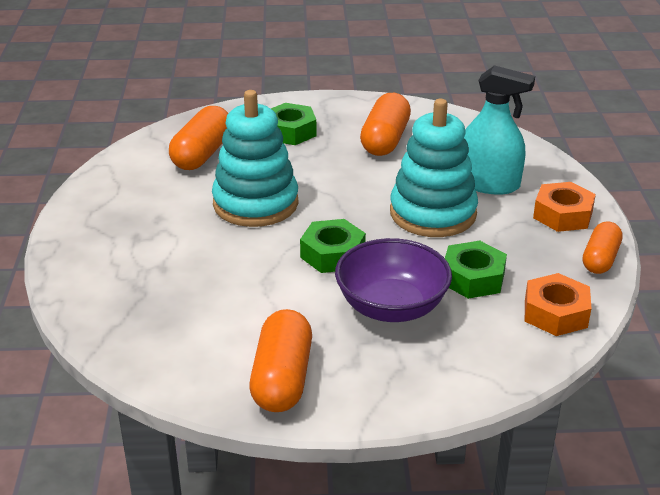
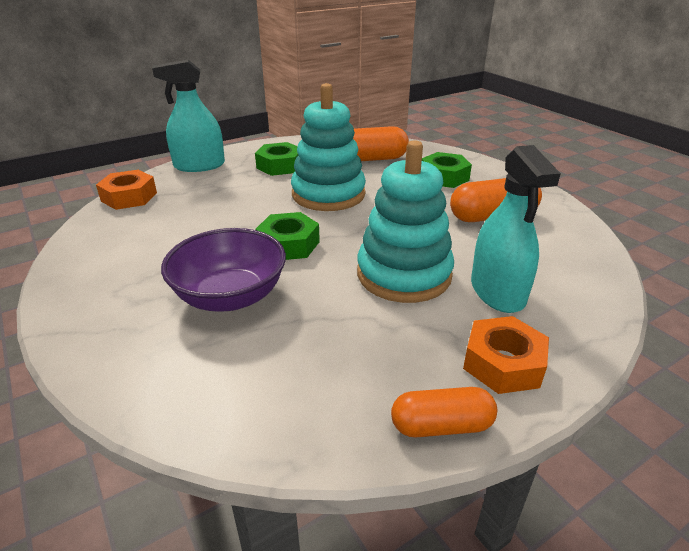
camera: 60 degrees right, 0 degrees up
orange capsule [250,309,312,412] -> none
green nut [445,241,507,299] -> green nut moved to [255,142,299,176]
orange nut [525,273,591,336] -> orange nut moved to [96,170,157,210]
none -> turquoise spray bottle [152,60,225,172]

